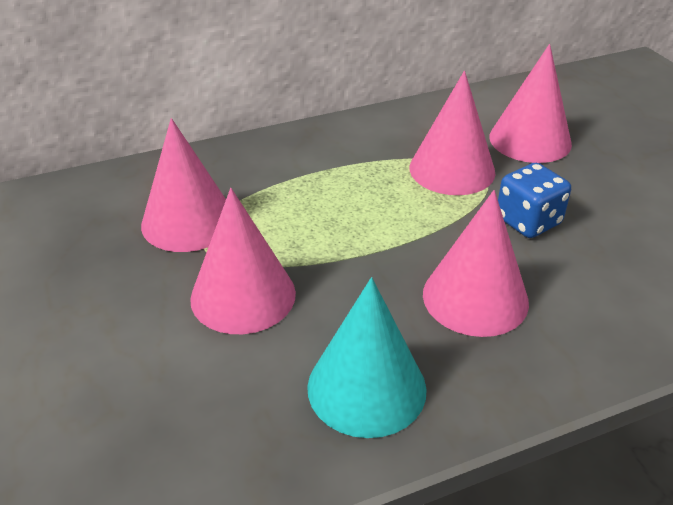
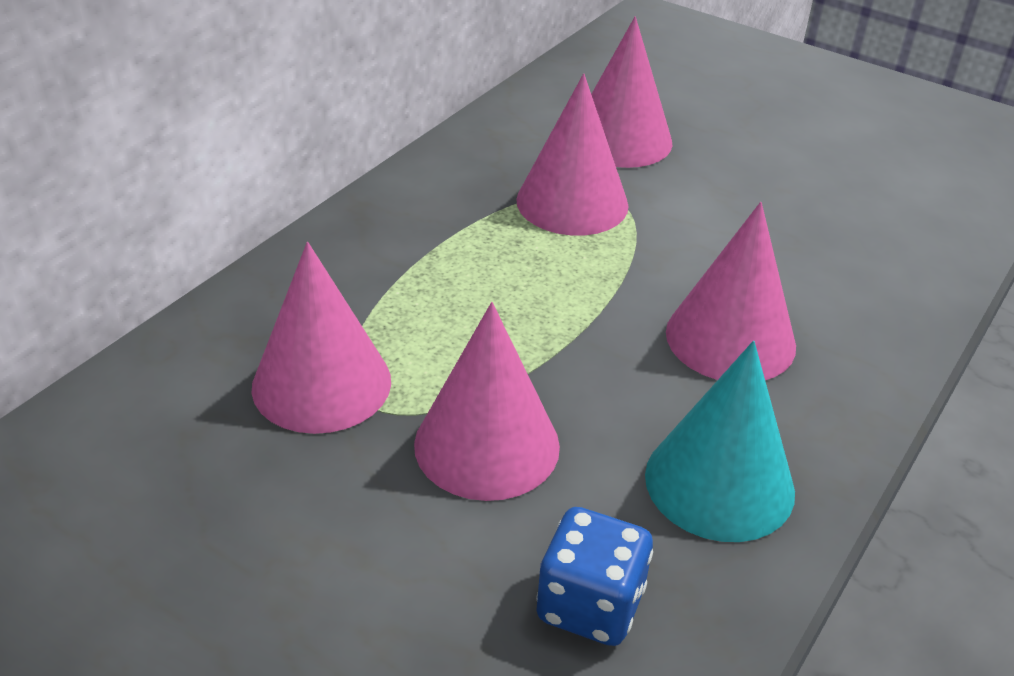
camera: 35 degrees left, 0 degrees up
blue dice [498,163,571,238] -> blue dice moved to [536,507,653,646]

